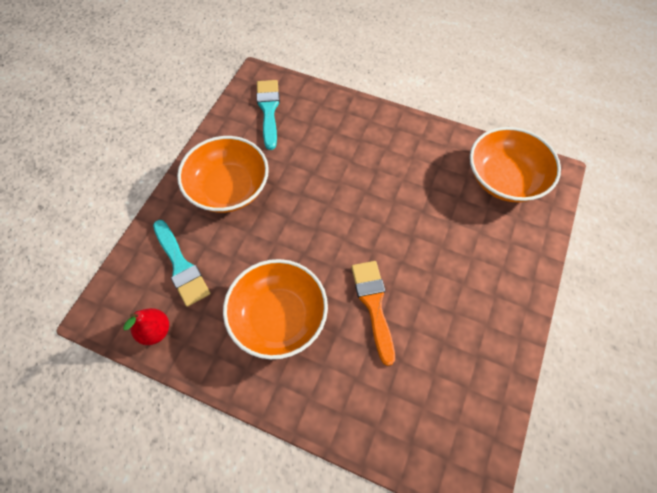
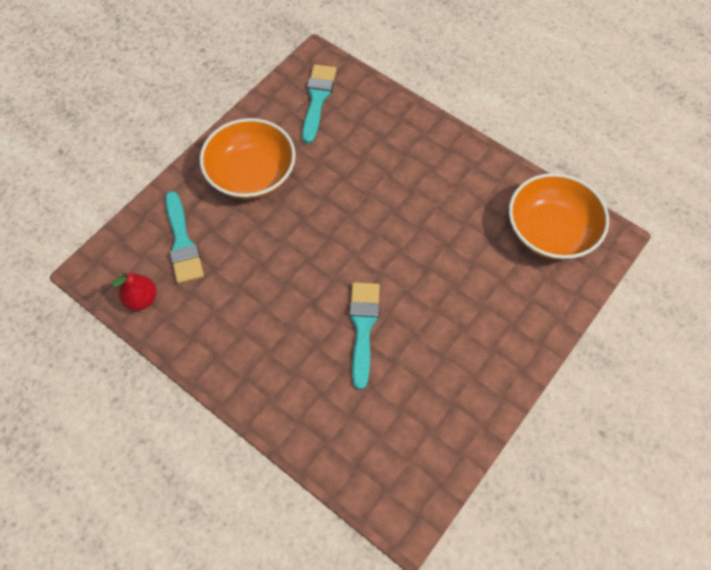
camera: 15 degrees right, 0 degrees up
orange bowl [223,259,328,359] -> none
orange brush [351,261,395,366] -> turquoise brush [349,282,380,390]

